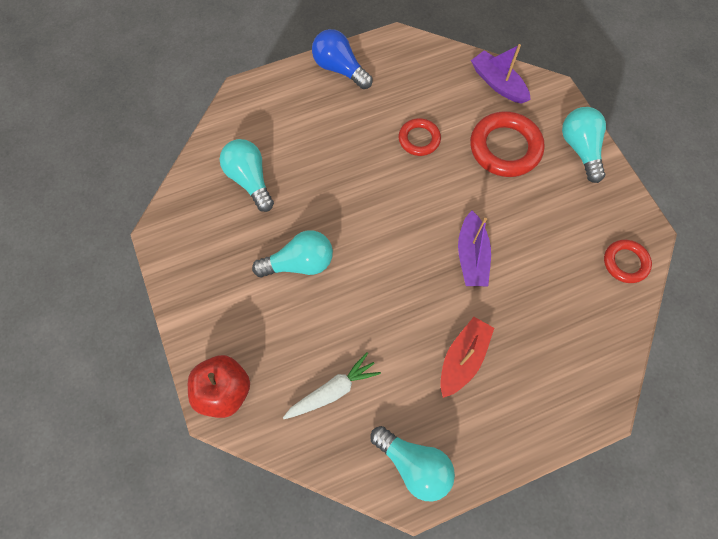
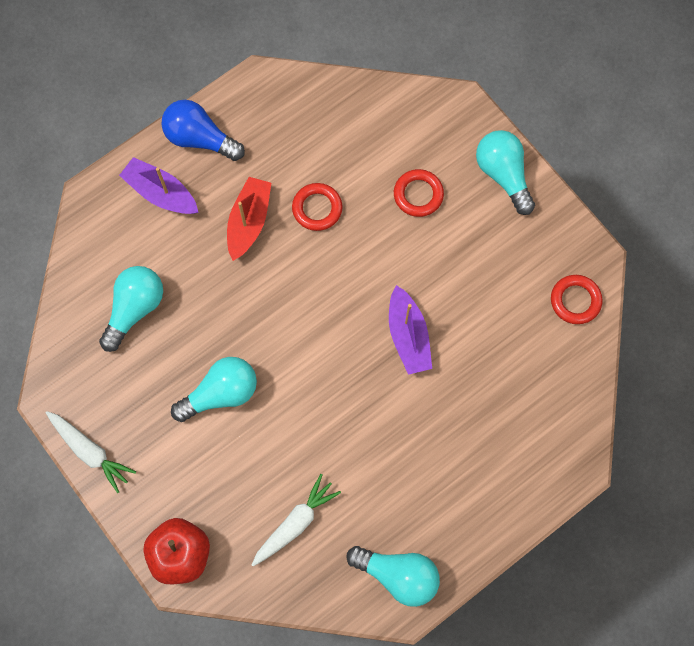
camera: 15 degrees left, 5 degrees up
turquoise light bulb [220,139,274,212] -> turquoise light bulb turned 75 degrees clockwise [99,266,163,352]
red boat [440,317,494,398] -> red boat moved to [227,177,271,261]
red ring [470,111,545,177] -> red ring [394,169,444,217], size x0.58
purple boat [471,44,531,104] -> purple boat moved to [119,157,199,214]
none -> white carrot [46,411,136,493]

